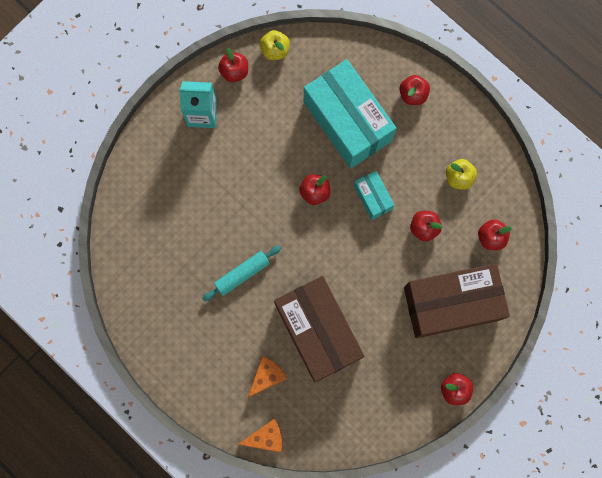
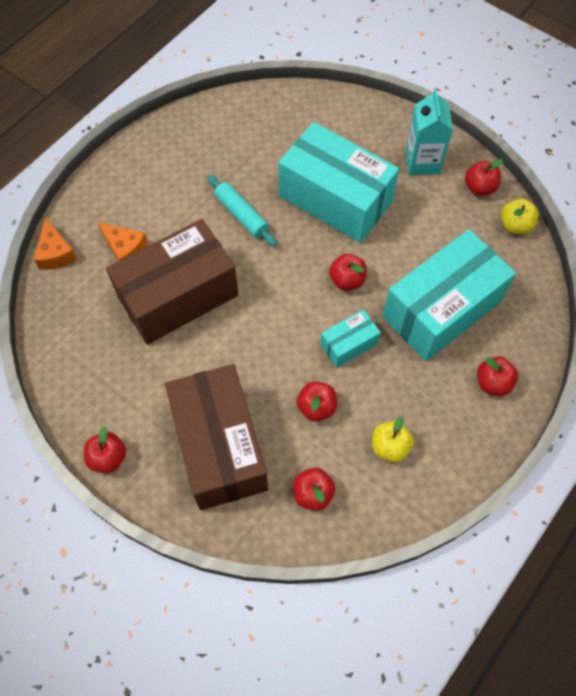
camera: 85 degrees right, 15 degrees down
none -> turquoise box [279,122,399,243]

